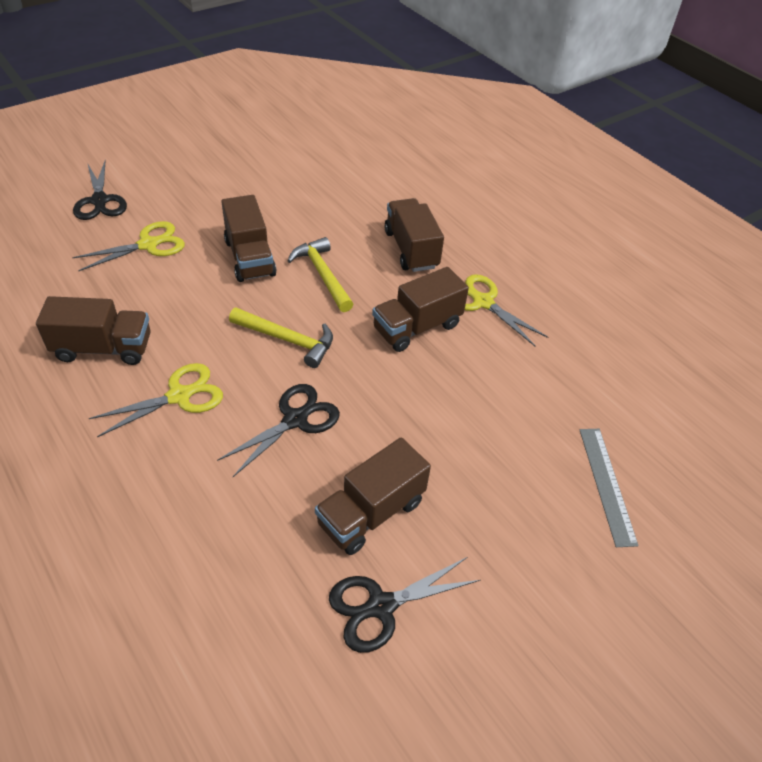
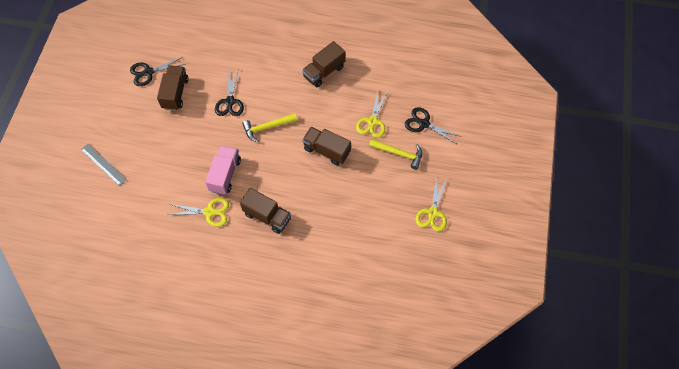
camera: 140 degrees right, 15 degrees up
yellow scissors [89,363,223,437] -> yellow scissors moved to [415,179,447,232]
yellow hammer [288,237,353,312] -> yellow hammer moved to [369,139,422,170]
black scissors [329,557,480,653] -> black scissors turned 135 degrees counterclockwise [130,57,185,86]
brown truck [372,267,469,352] -> pink truck [205,146,241,195]

